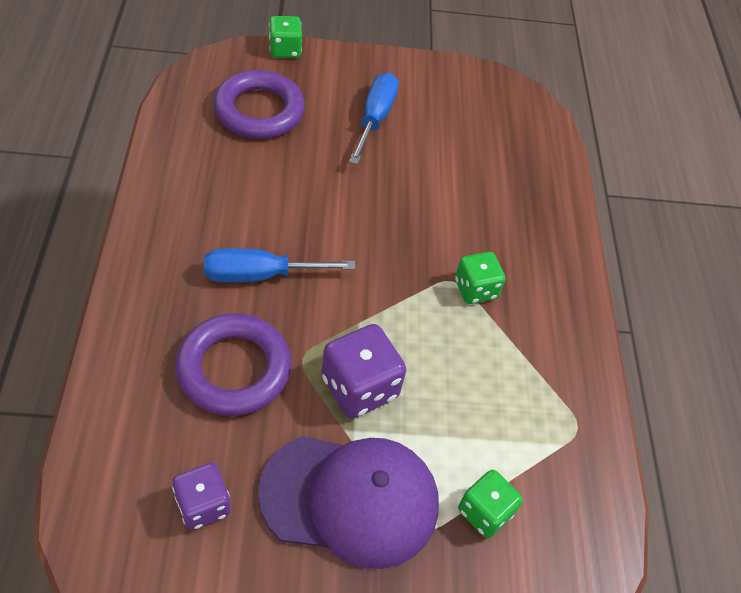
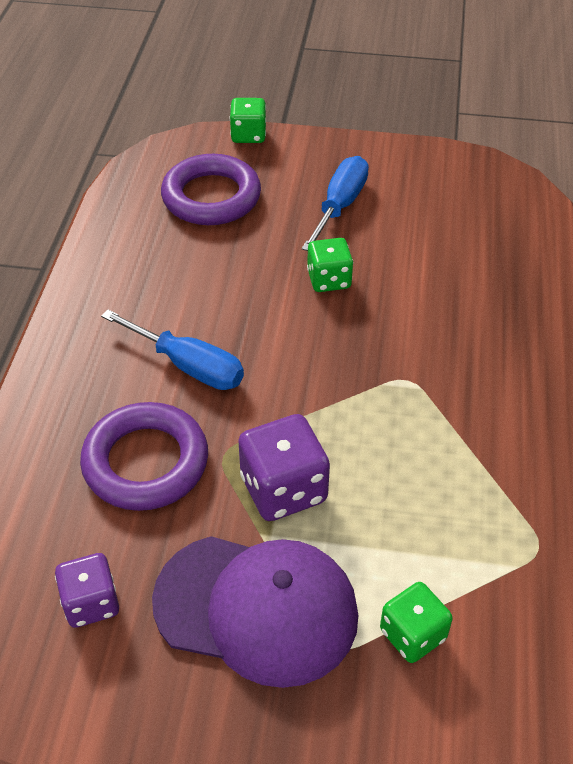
camera: 15 degrees right, 5 degrees down
blue screwdriver [204,248,356,282] -> blue screwdriver turned 150 degrees counterclockwise [101,310,244,390]
green dice [455,252,505,304] -> green dice moved to [307,238,353,292]

